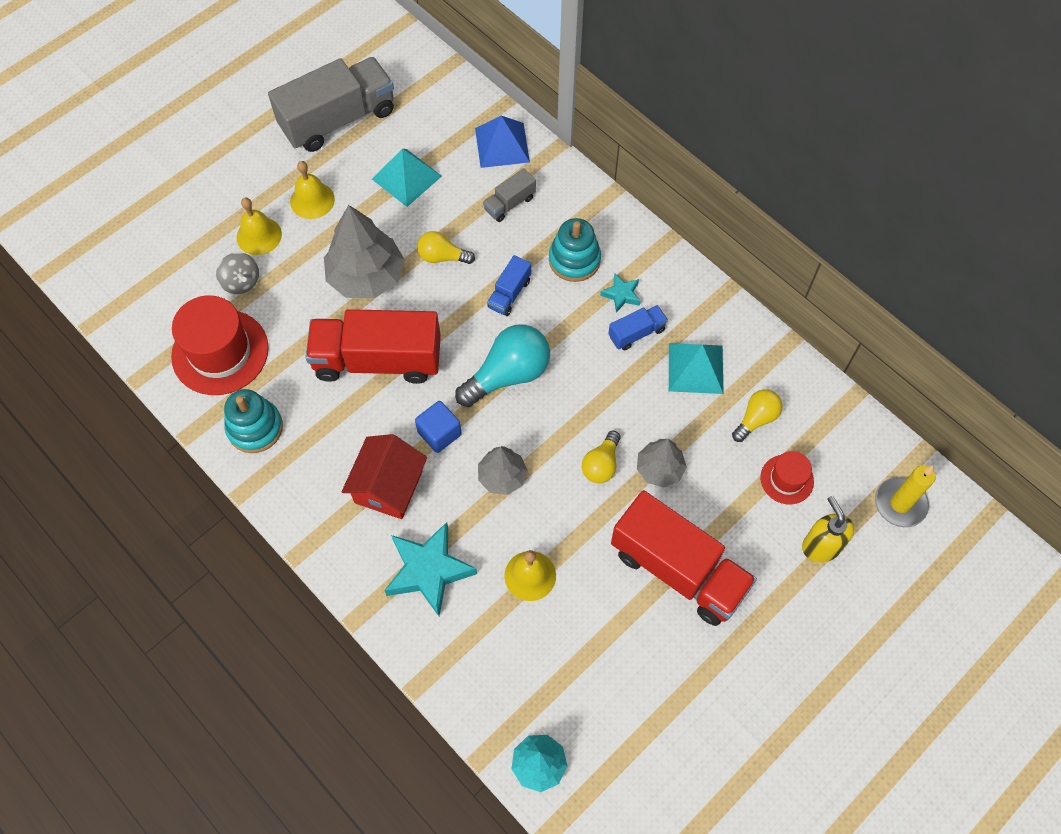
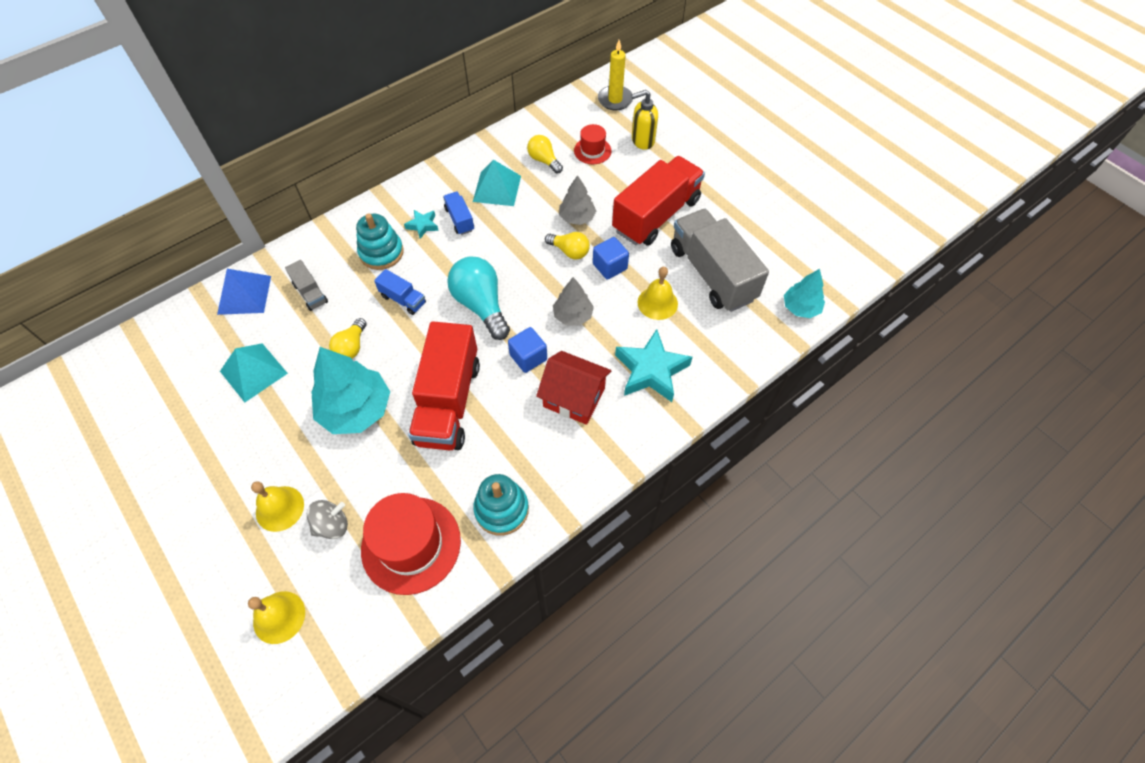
camera: 85 degrees left, 5 degrees down
grey truck [268,57,394,152] -> grey truck moved to [671,209,769,312]
yellow bell [290,161,335,219] -> yellow bell moved to [248,591,305,644]
grey tree [324,205,405,298] -> turquoise tree [311,347,390,434]
none -> blue cube [593,237,629,279]

